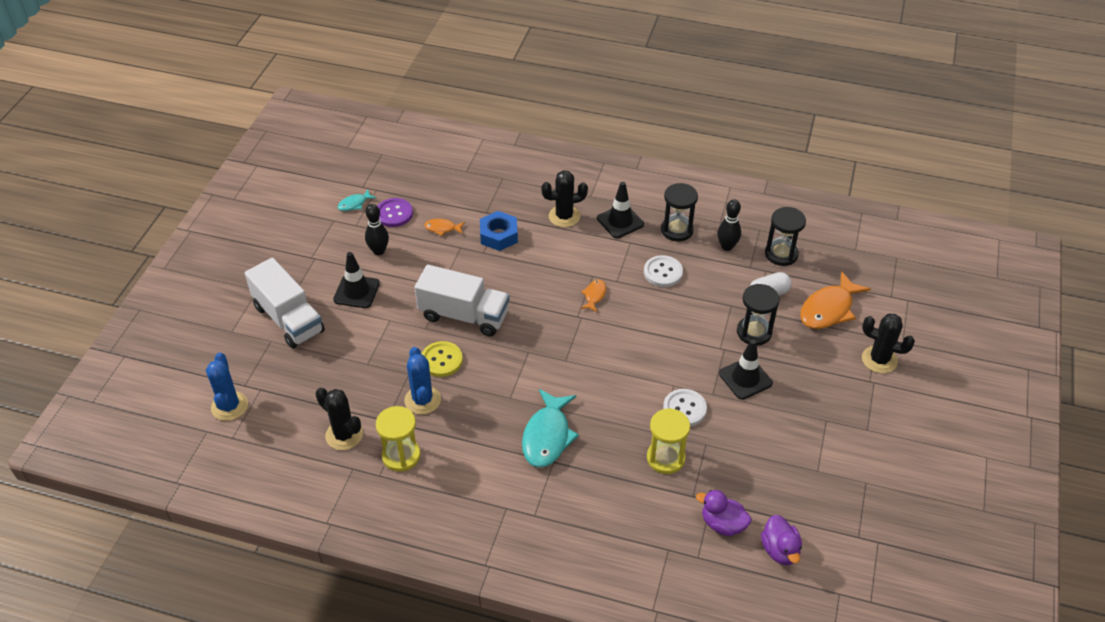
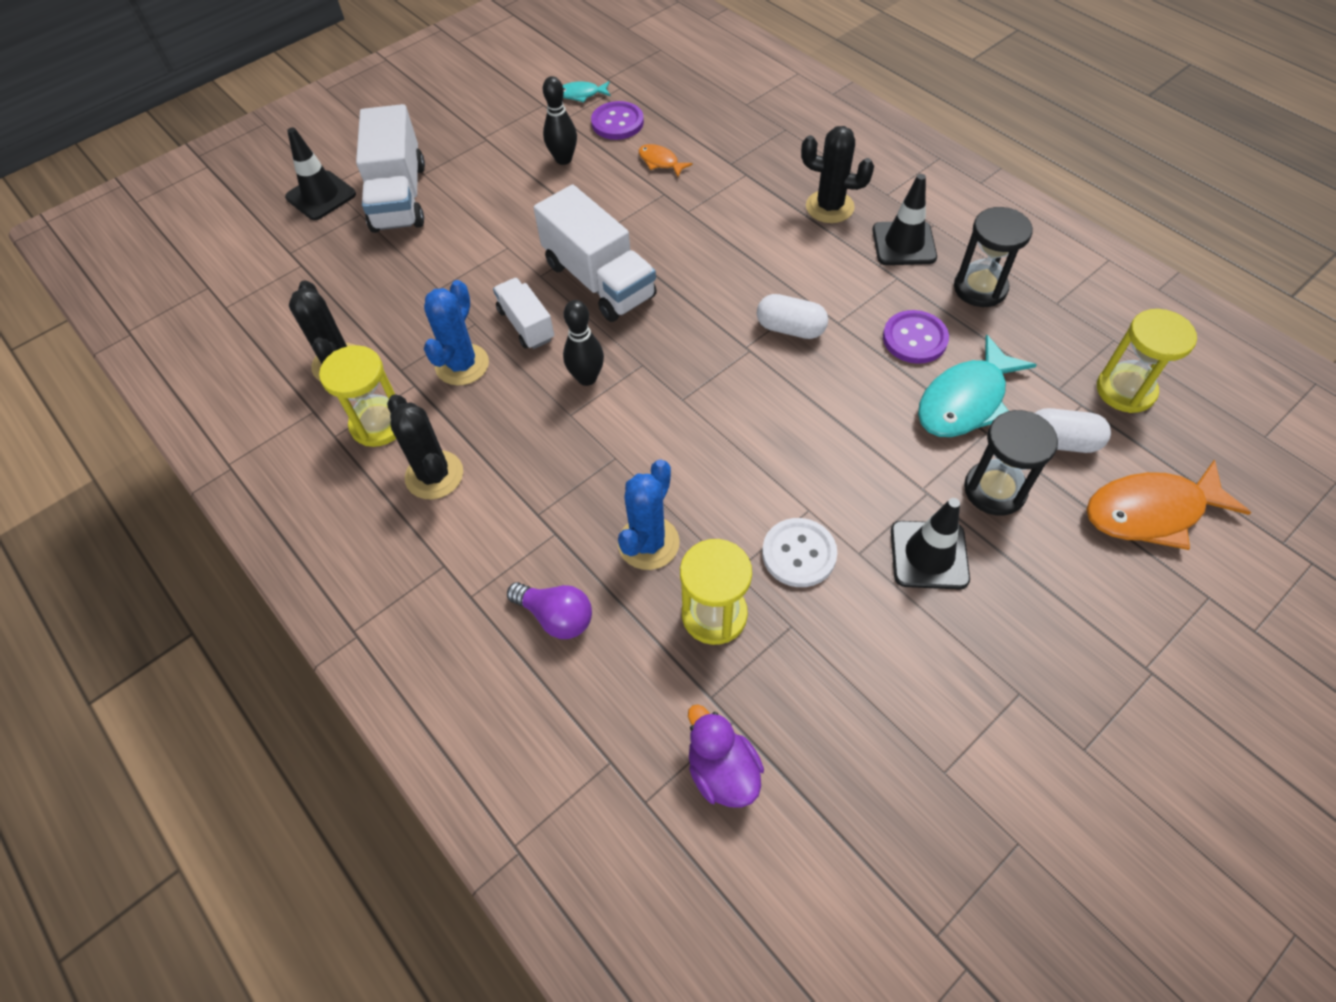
camera: 35 degrees right, 10 degrees up
blue cactus [206,353,248,421] -> blue cactus moved to [618,459,680,570]
black traffic cone [333,252,380,308] -> black traffic cone moved to [285,127,356,220]
yellow button [422,341,463,377] -> white truck [493,278,554,349]
blue nut [480,211,518,251] -> none
turquoise fish [522,389,579,467] -> turquoise fish moved to [918,335,1036,437]
orange fish [580,280,606,312] -> white capsule [757,294,828,339]
white button [644,255,683,287] -> purple button [883,310,949,364]
black bowling pin [718,199,741,251] -> black bowling pin moved to [563,300,604,386]
purple duck [761,515,802,565] -> none
black hourglass [765,207,806,266] -> yellow hourglass [1097,309,1197,413]
black cactus [862,314,915,373] -> black cactus moved to [387,394,463,499]
none -> purple light bulb [507,582,592,639]

